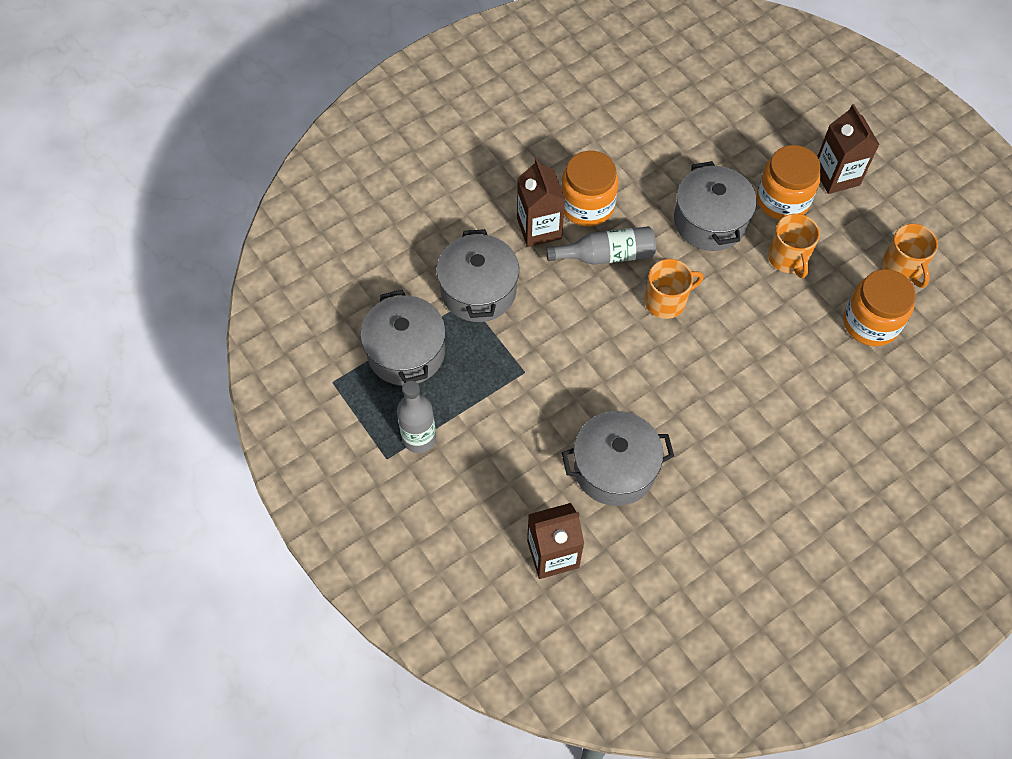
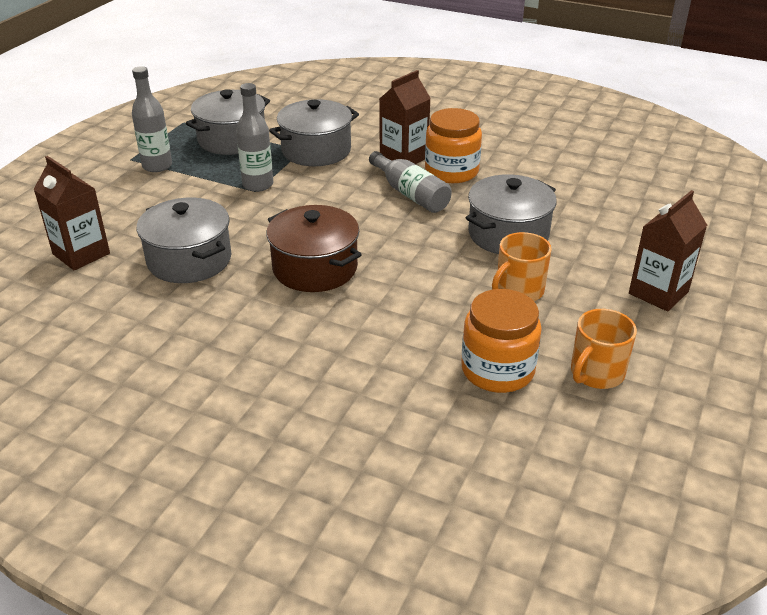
camera: 60 degrees right, 25 degrees down
orange mug [644,259,704,319] -> none
orange jar [757,145,821,220] -> none
none -> grey bottle [236,83,273,192]
none -> brown pot [266,205,362,292]

